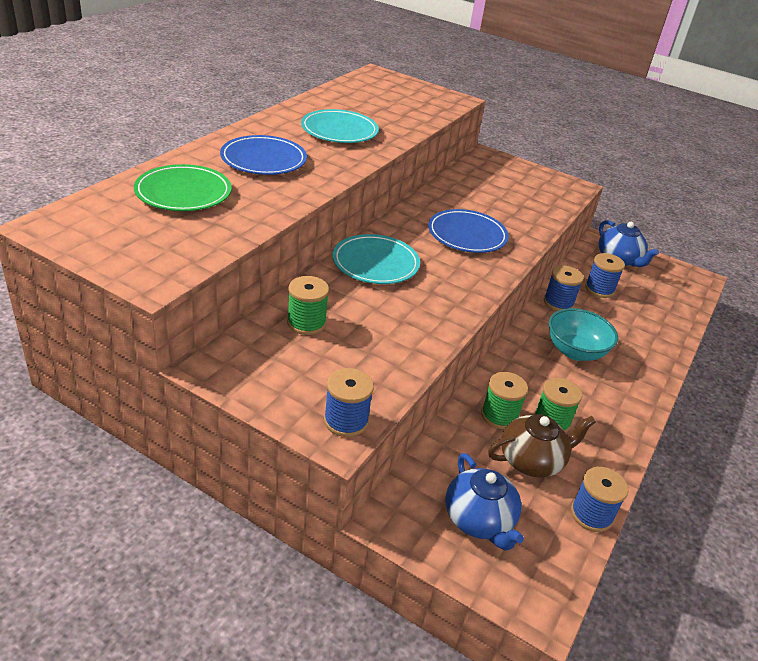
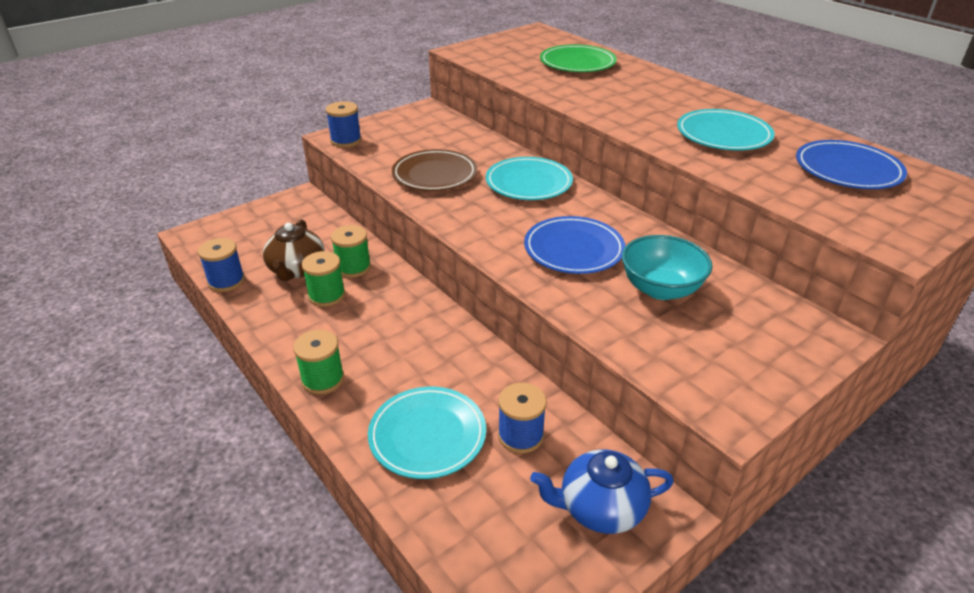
camera: 115 degrees right, 0 degrees up
blue plate [220,135,307,175] -> blue plate moved to [796,140,907,189]
green spool [287,276,329,335] -> green spool moved to [293,330,344,394]
blue teapot [445,453,524,551] -> none
blue spool [544,265,584,311] -> none
turquoise bowl [549,308,618,361] -> turquoise bowl moved to [622,235,713,300]
none -> turquoise plate [368,387,486,479]
none -> brown plate [392,149,477,191]

